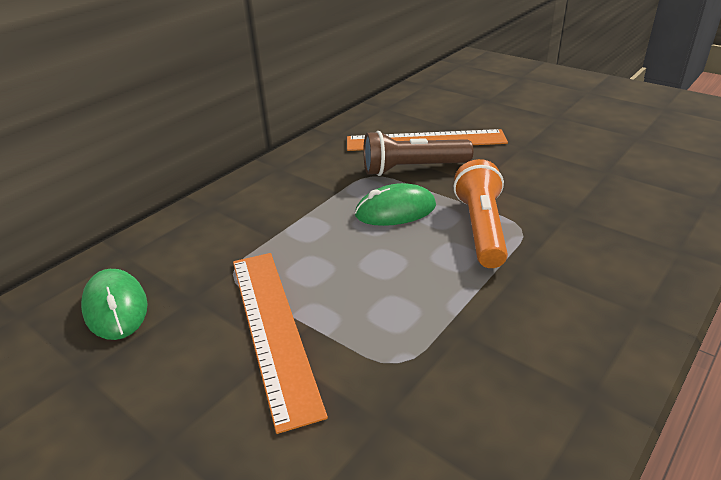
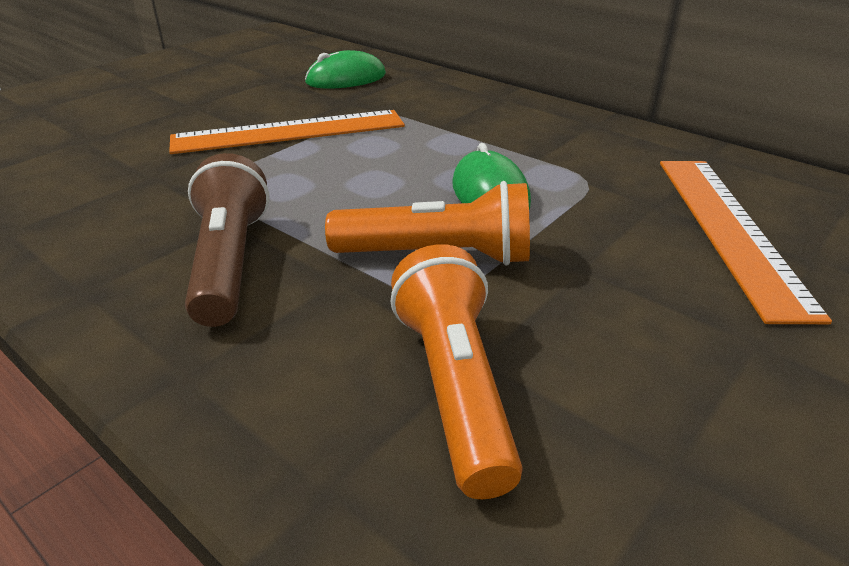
camera: 90 degrees right, 0 degrees up
brown flashlight [363,131,473,176] -> brown flashlight moved to [185,153,270,327]
none -> orange flashlight [390,244,522,499]

